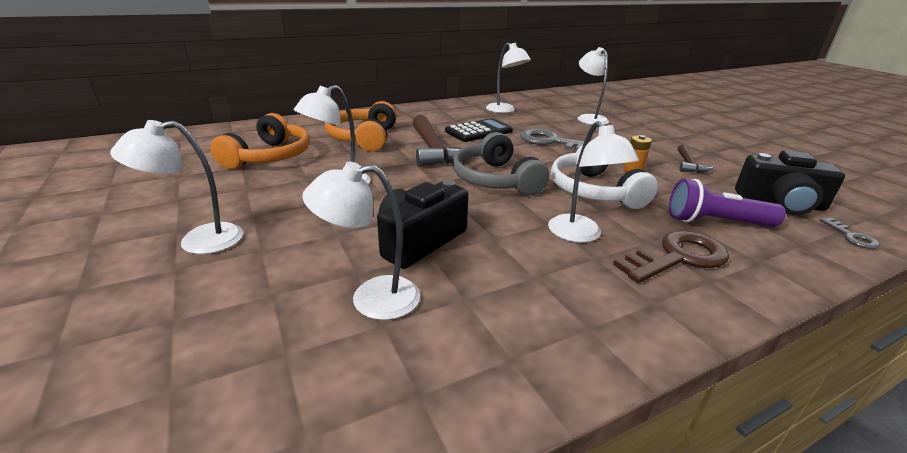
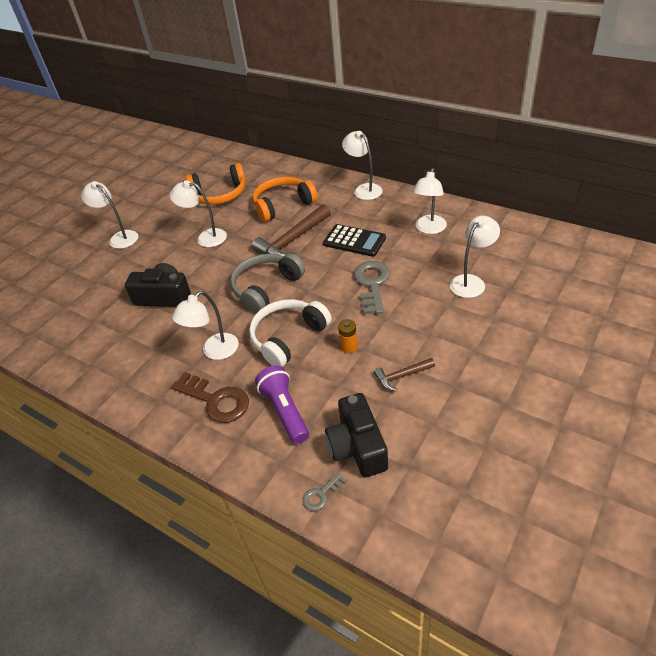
camera: 65 degrees right, 15 degrees up
white lamp [302,162,420,320] -> white lamp moved to [342,131,382,200]

